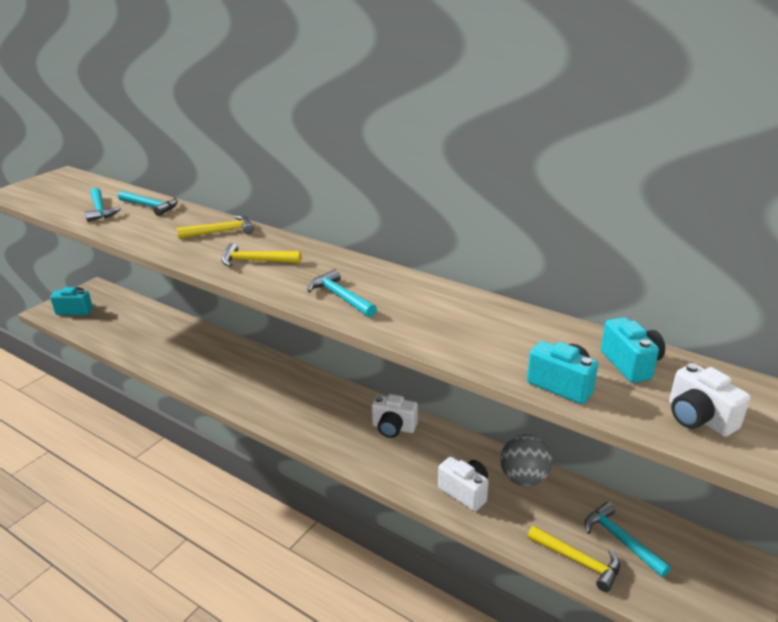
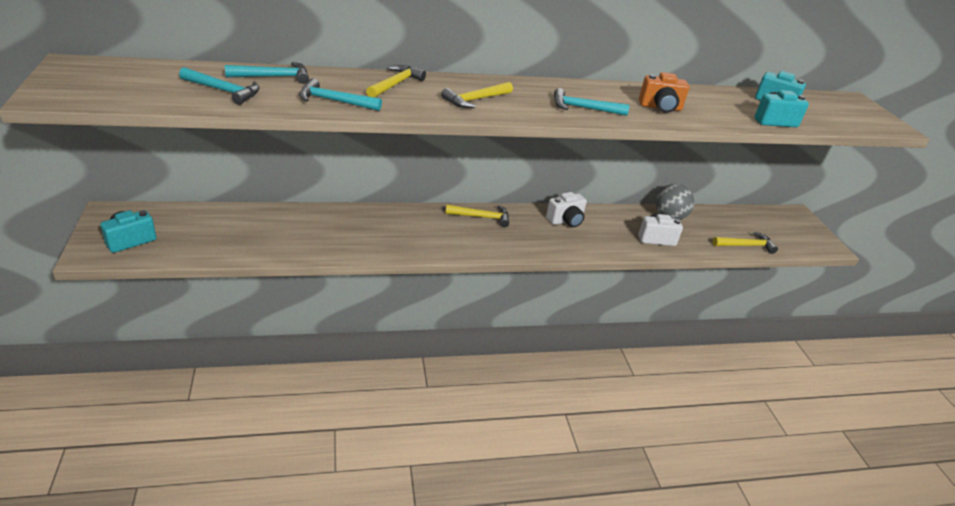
camera: 50 degrees left, 5 degrees up
turquoise hammer [585,502,671,577] -> turquoise hammer moved to [299,78,382,111]
white camera [669,363,750,437] -> none
none -> yellow hammer [445,205,509,227]
none -> orange camera [639,72,689,113]

